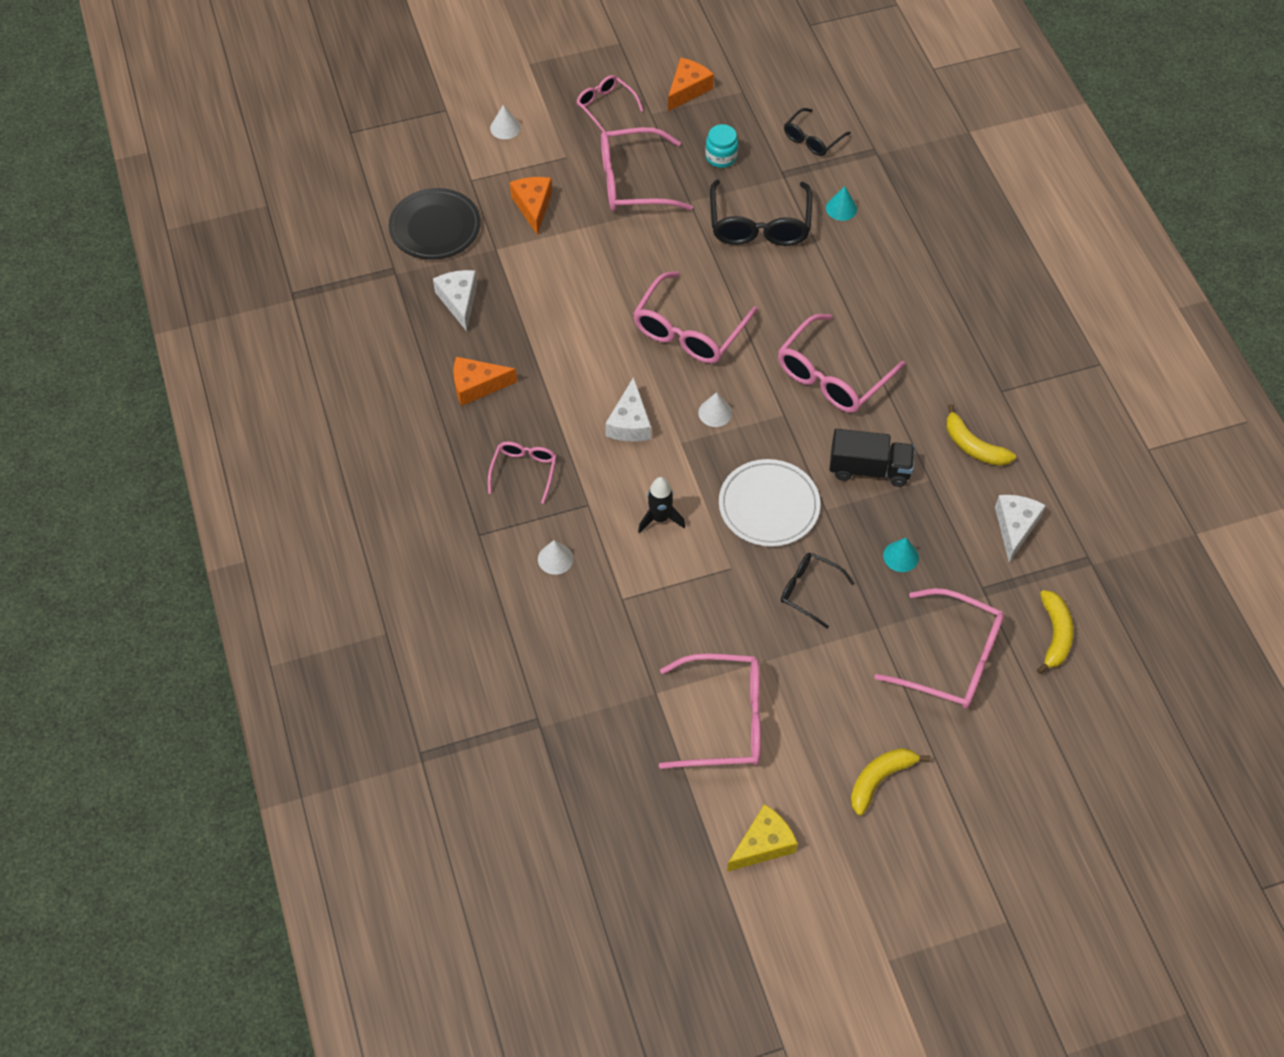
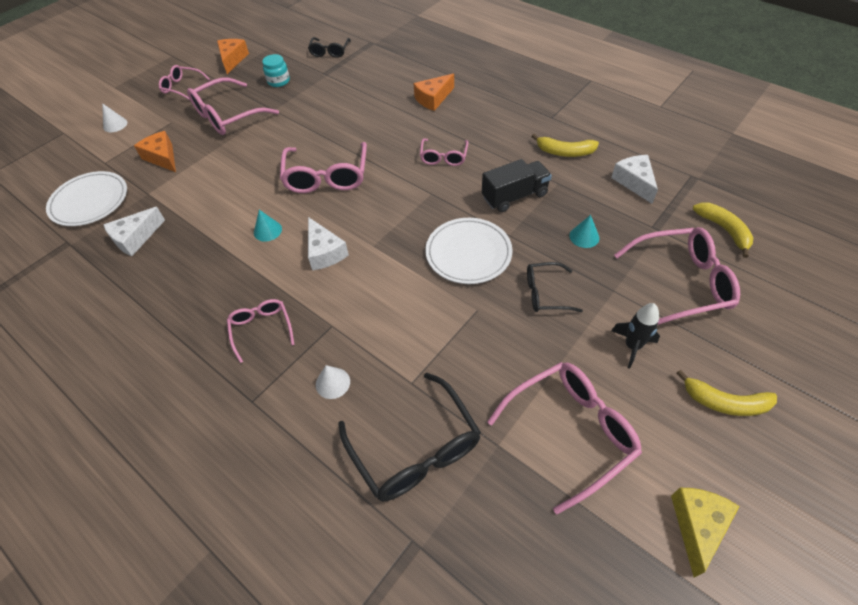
camera: 30 degrees left, 5 degrees down
black plate [389,188,481,260] -> white plate [46,171,127,226]
white cheese [433,270,477,331] -> white cheese turned 90 degrees counterclockwise [103,207,165,256]
orange cheese [453,357,517,406] -> orange cheese moved to [414,73,454,111]
black rocket [638,477,685,533] -> black rocket moved to [611,303,660,369]
white cone [698,392,732,427] -> none
black glasses [710,180,812,246] -> black glasses moved to [338,373,481,501]
pink glasses [778,314,905,413] -> pink glasses [420,138,469,166], size x0.57
turquoise cone [826,186,857,221] -> turquoise cone moved to [254,210,282,242]
yellow banana [851,748,930,816] -> yellow banana turned 90 degrees counterclockwise [676,370,777,416]

